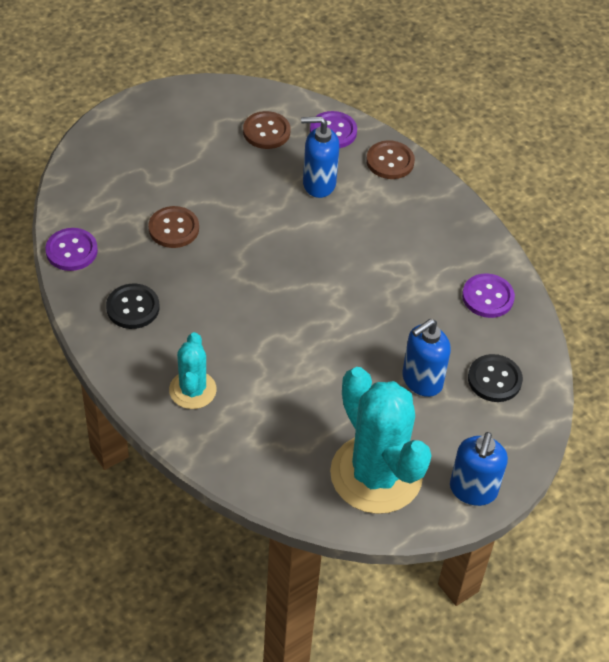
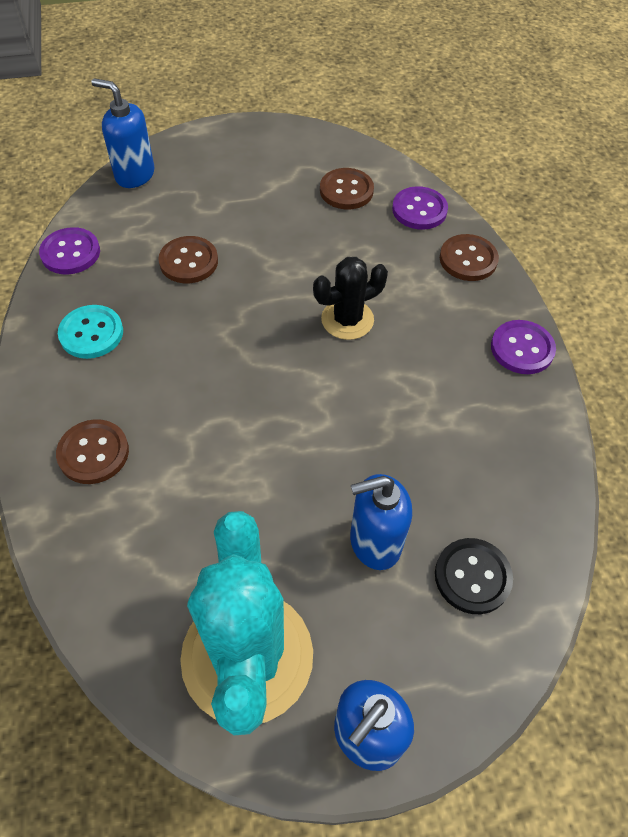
camera: 25 degrees right, 5 degrees up
black button [106,284,159,329] -> turquoise button [58,305,123,359]
turquoise cactus [169,332,217,409] -> brown button [56,419,129,484]
blue soap dispenser [301,116,340,198] -> blue soap dispenser moved to [92,78,155,188]
purple button [462,273,515,318] -> purple button moved to [491,320,556,374]
none -> black cactus [313,257,388,340]

